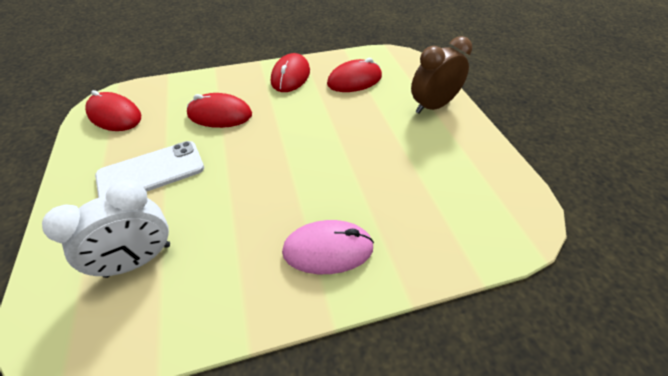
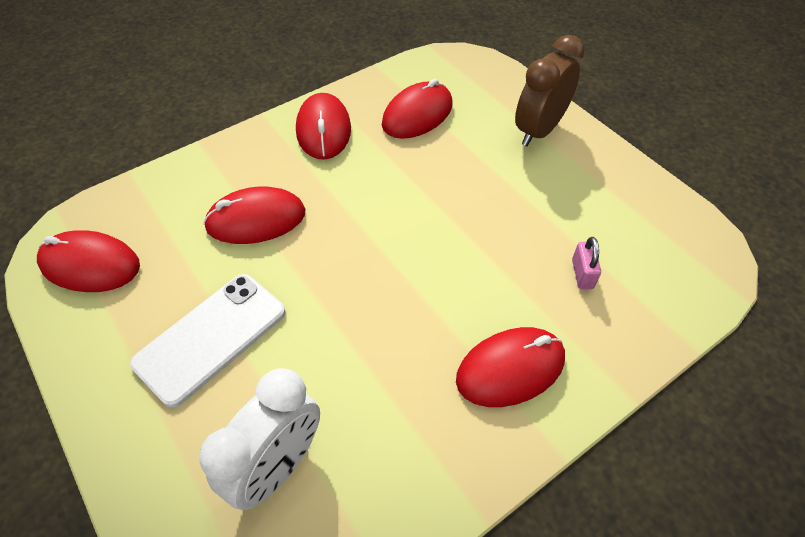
camera: 20 degrees left, 5 degrees up
pink mouse [282,220,374,274] -> red mouse [456,327,565,407]
none -> pink padlock [572,237,601,289]

